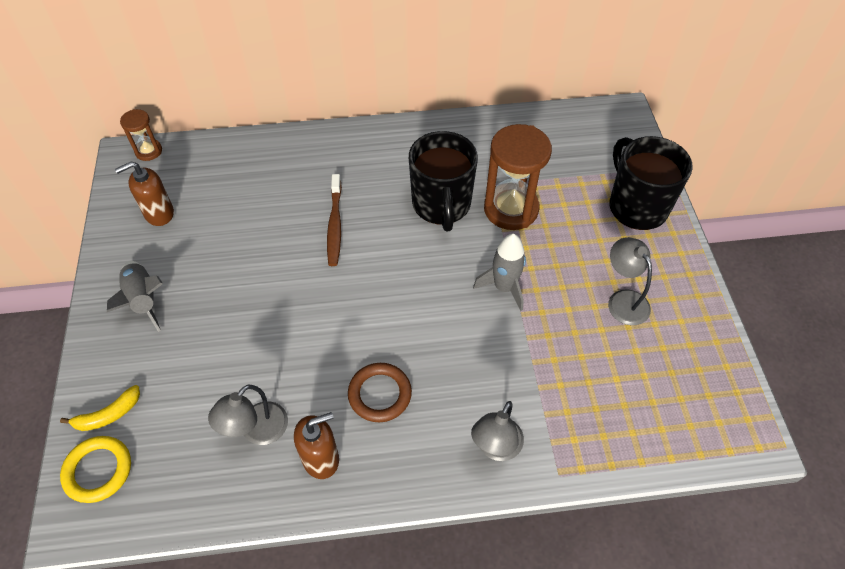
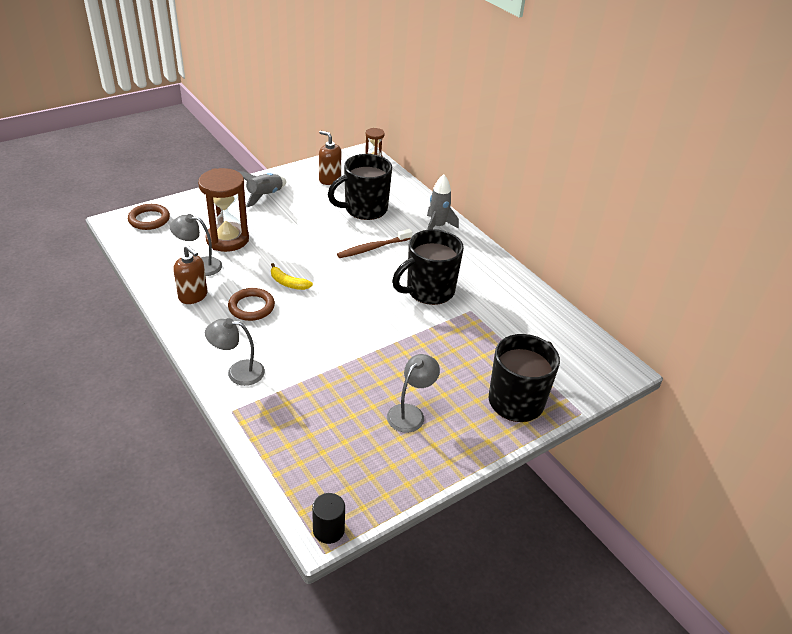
camera: 60 degrees right, 15 degrees down
yellow banana [60,385,140,431] -> yellow banana moved to [271,263,313,290]
yellow ring [60,436,131,503] -> brown ring [128,204,170,230]
grey rocket [473,234,526,311] -> grey rocket moved to [427,175,459,230]
brown hourglass [484,124,552,230] -> brown hourglass moved to [198,168,249,252]
none -> black cylinder [312,493,345,544]
none -> black mug [328,154,392,220]

